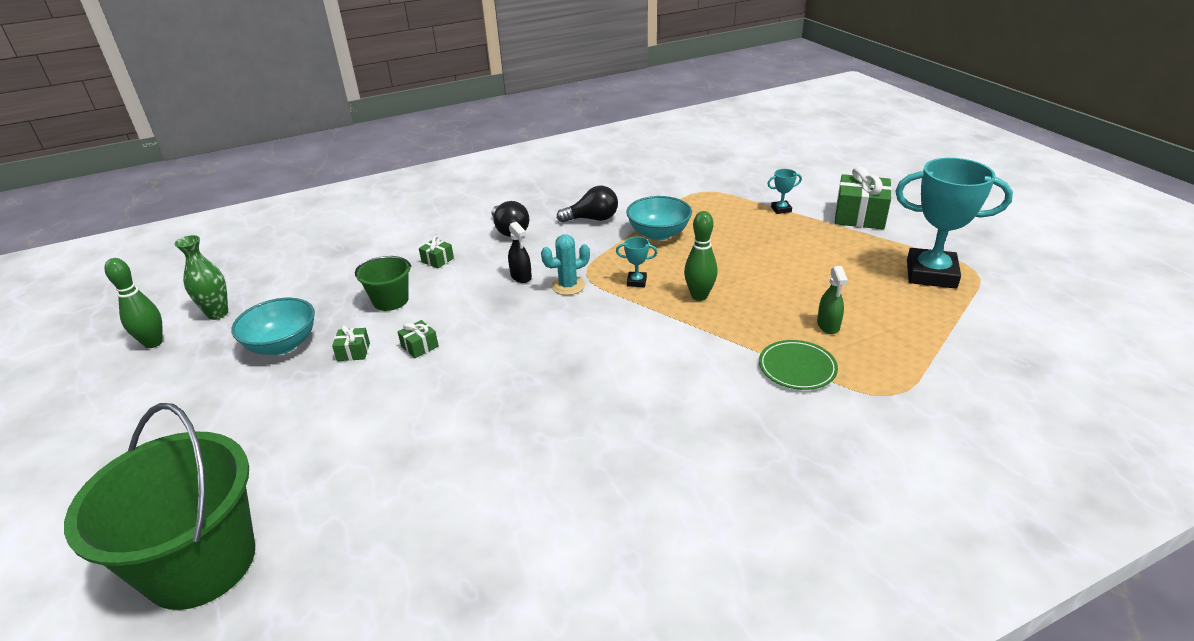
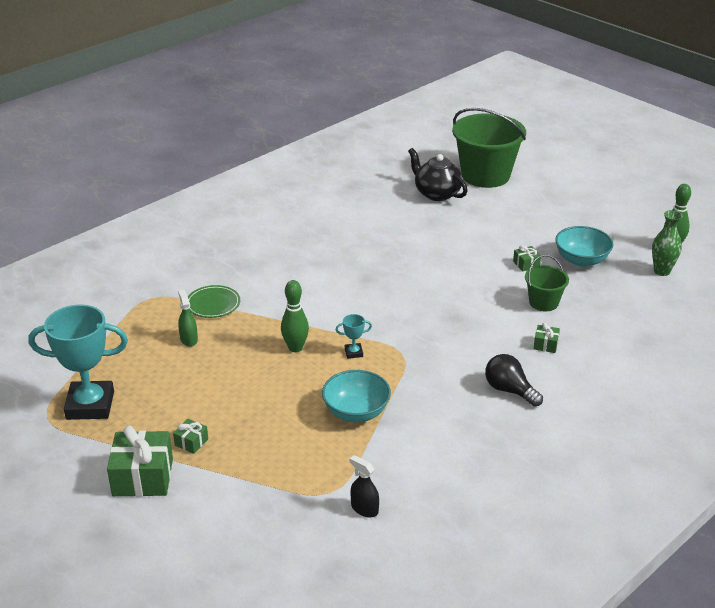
camera: 160 degrees right, 0 degrees up
green gift [398,320,439,358] -> green gift moved to [173,419,208,454]
black spray bottle [508,222,532,283] -> black spray bottle moved to [350,455,379,518]
turquoise cactus [541,234,590,295] -> none
black light bulb [557,186,618,223] -> none
turquoise trophy [767,169,802,214] -> none
none -> black teapot [408,148,468,201]

